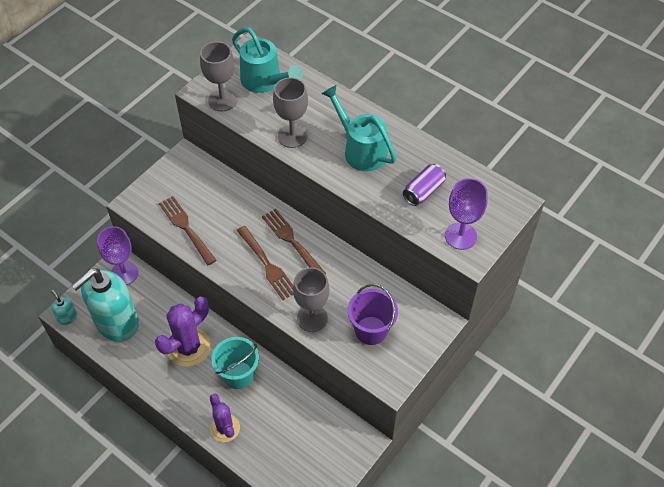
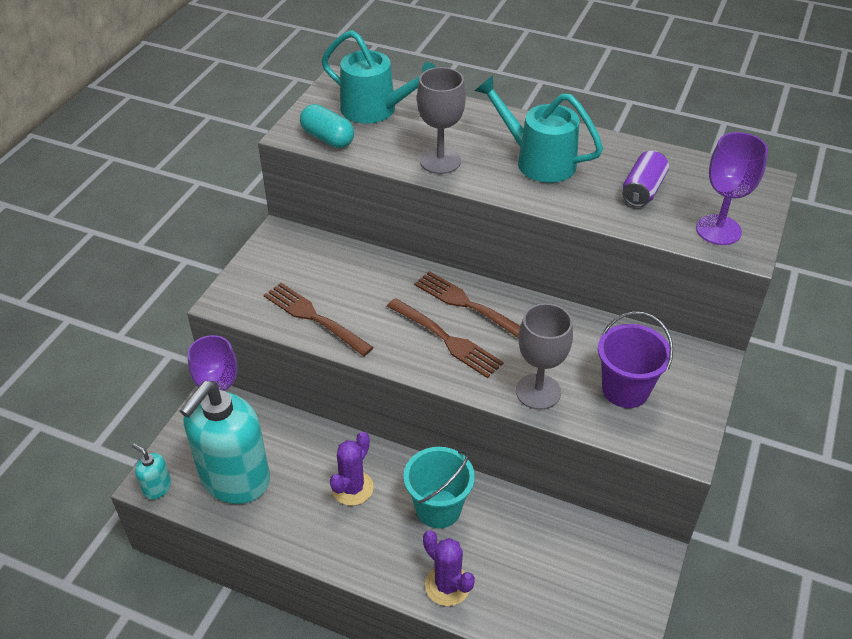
camera: 15 degrees left, 10 degrees down
purple cactus [155,297,211,367] -> purple cactus [330,432,374,506], size x0.64
grey goblet [200,42,237,111] -> turquoise capsule [300,104,354,148]

